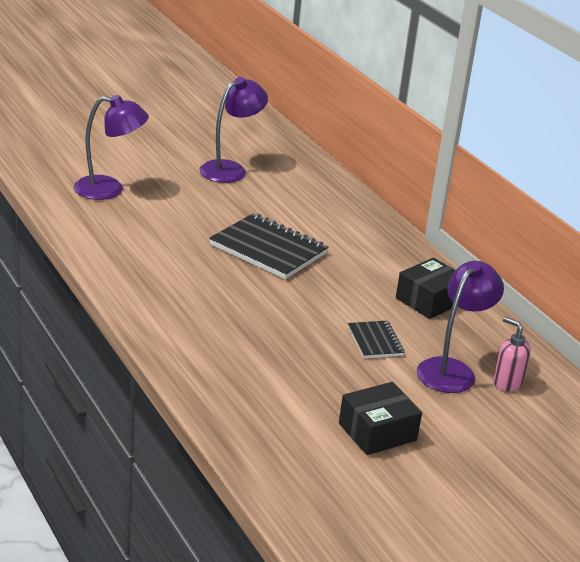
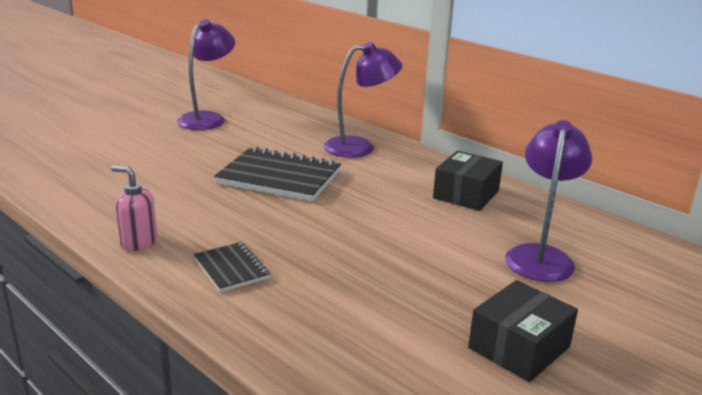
camera: 15 degrees left, 5 degrees down
purple lamp [74,95,149,200] -> purple lamp moved to [324,42,402,158]
black notebook [348,321,404,358] -> black notebook moved to [194,242,270,292]
pink soap dispenser [493,317,531,392] -> pink soap dispenser moved to [111,165,157,251]

